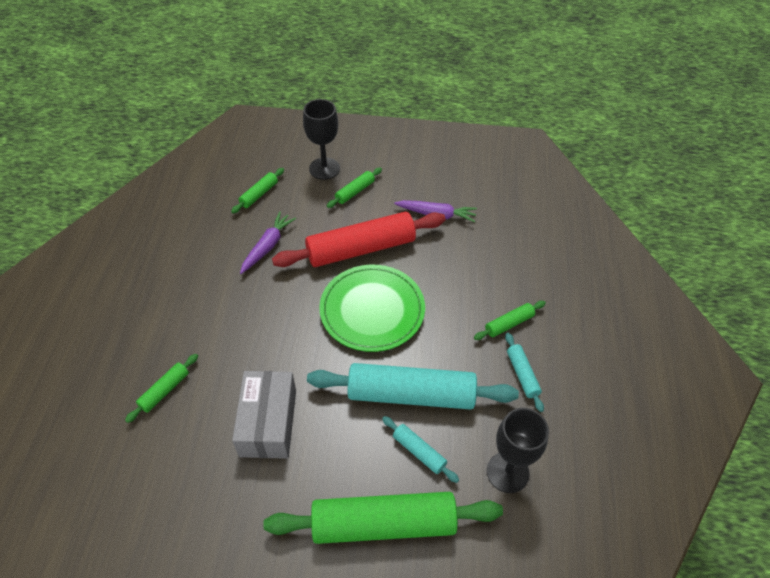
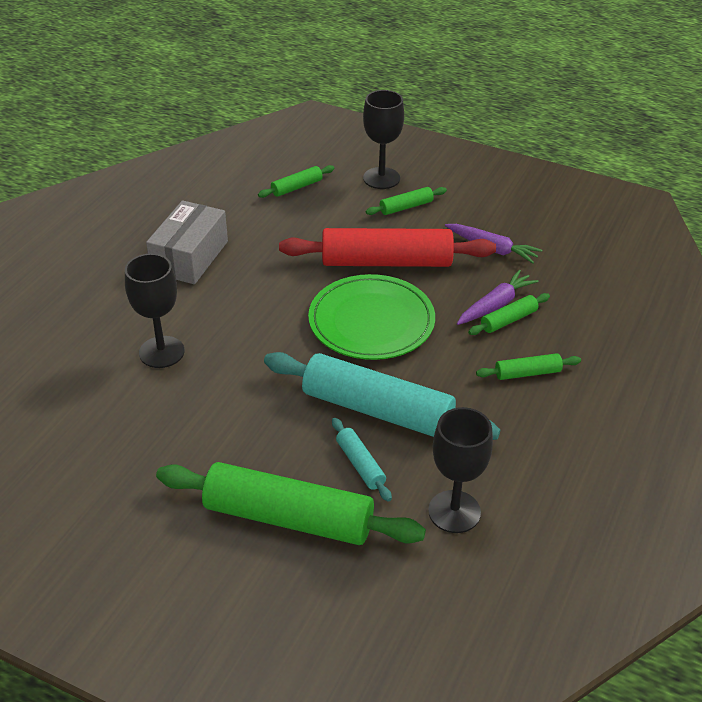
camera: 20 degrees right, 10 degrees down
green rolling pin [125,354,198,423] -> green rolling pin moved to [468,293,550,335]
grey box [232,371,296,459] -> grey box moved to [146,200,228,284]
purple carrot [240,212,296,274] -> purple carrot moved to [457,269,539,325]
turquoise rolling pin [505,333,544,412] -> none
none -> black goblet [125,254,184,368]

